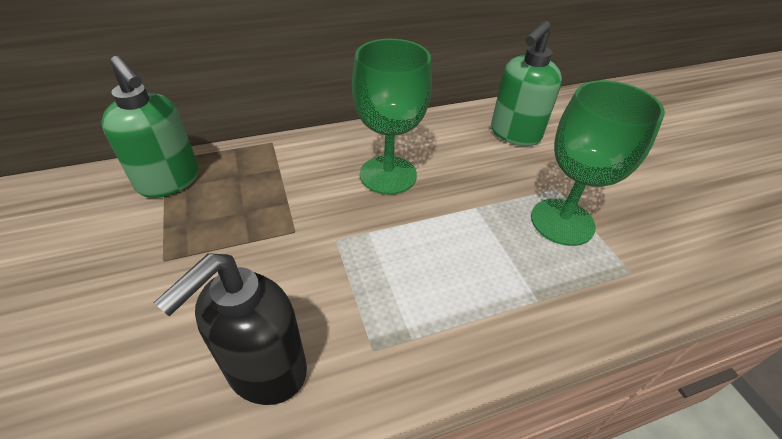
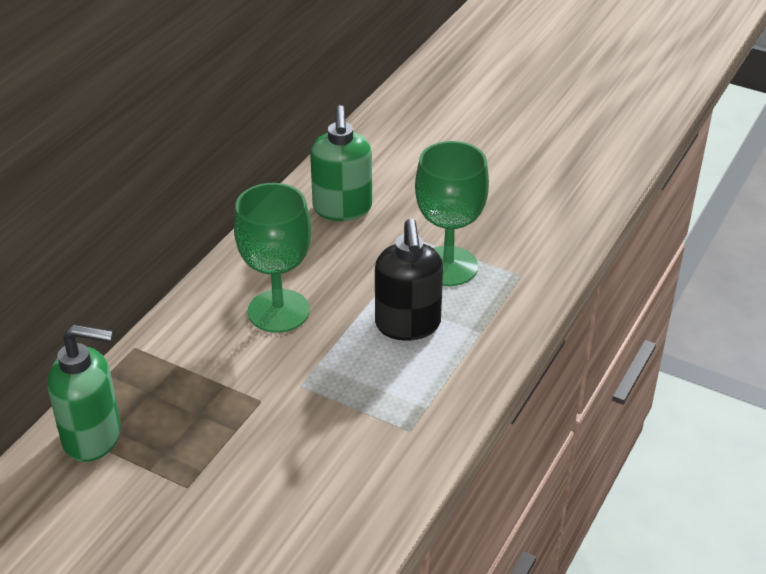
camera: 40 degrees left, 5 degrees down
black soap dispenser [154,253,307,405] -> black soap dispenser moved to [375,218,443,341]

